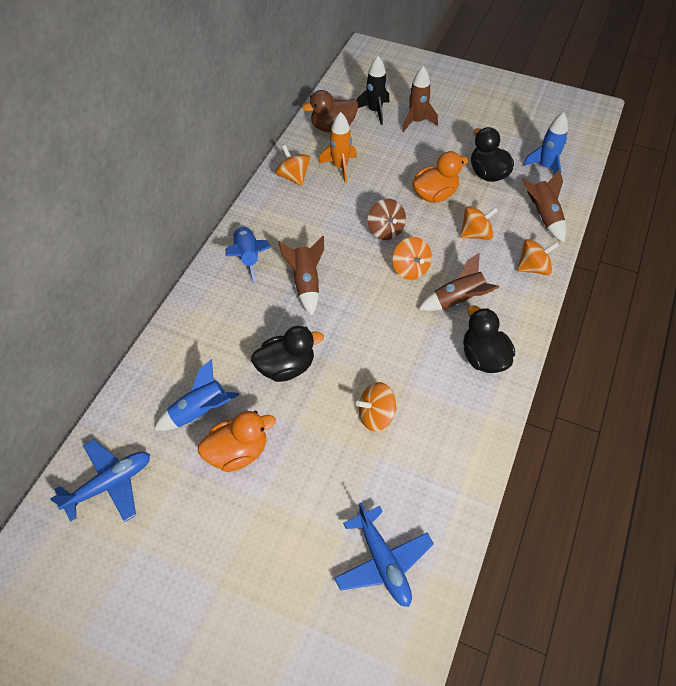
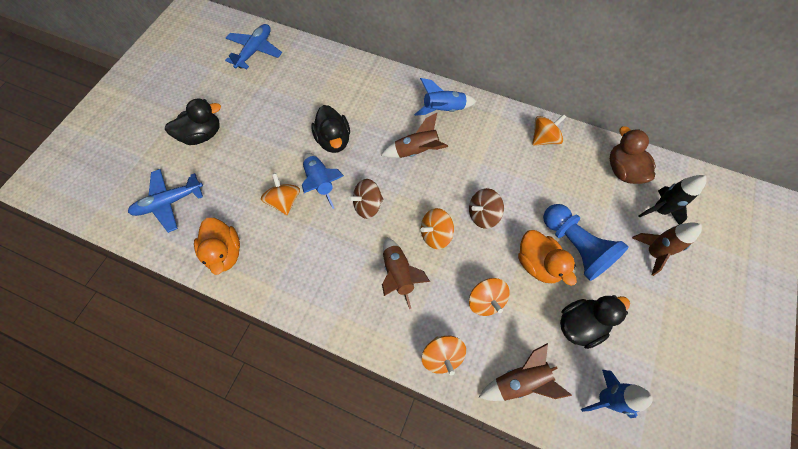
camera: 90 degrees right, 10 degrees up
blue plane [50,439,150,522] -> blue plane turned 120 degrees counterclockwise [225,24,282,69]
blue rocket [154,359,239,431] -> blue rocket moved to [302,153,344,209]
orange duck [198,411,276,472] -> orange duck moved to [194,218,240,275]
orange rocket [319,112,357,183] -> none
black duck [463,305,515,373] -> black duck moved to [165,99,221,145]
none -> brown spinning top [348,179,383,219]
none -> blue pawn [543,204,629,281]

